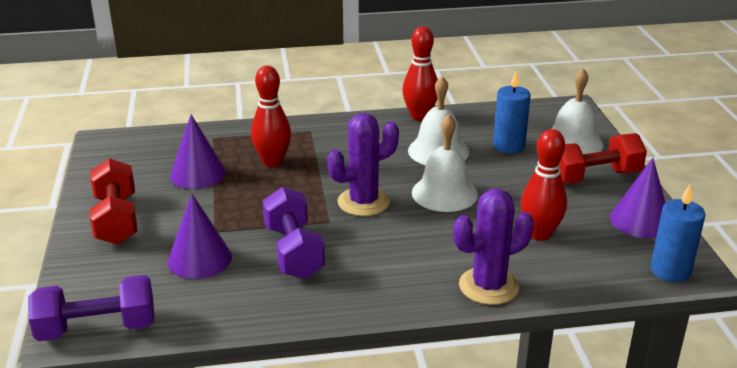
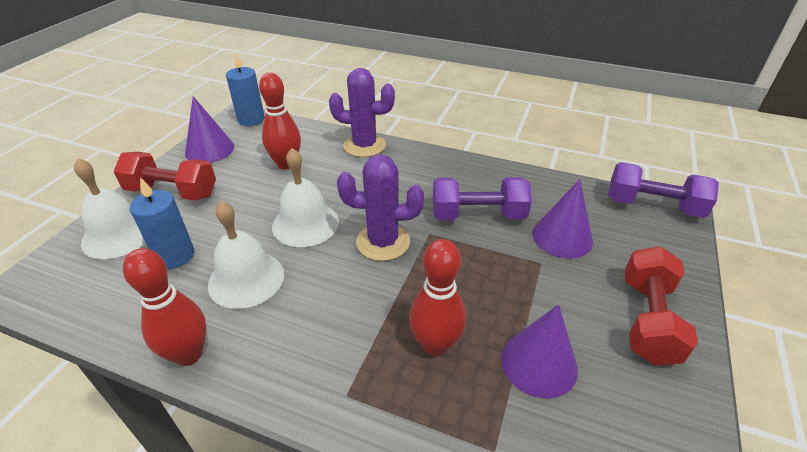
camera: 150 degrees left, 10 degrees up
purple dumbbell [263,187,325,279] -> purple dumbbell turned 75 degrees clockwise [433,177,532,220]

